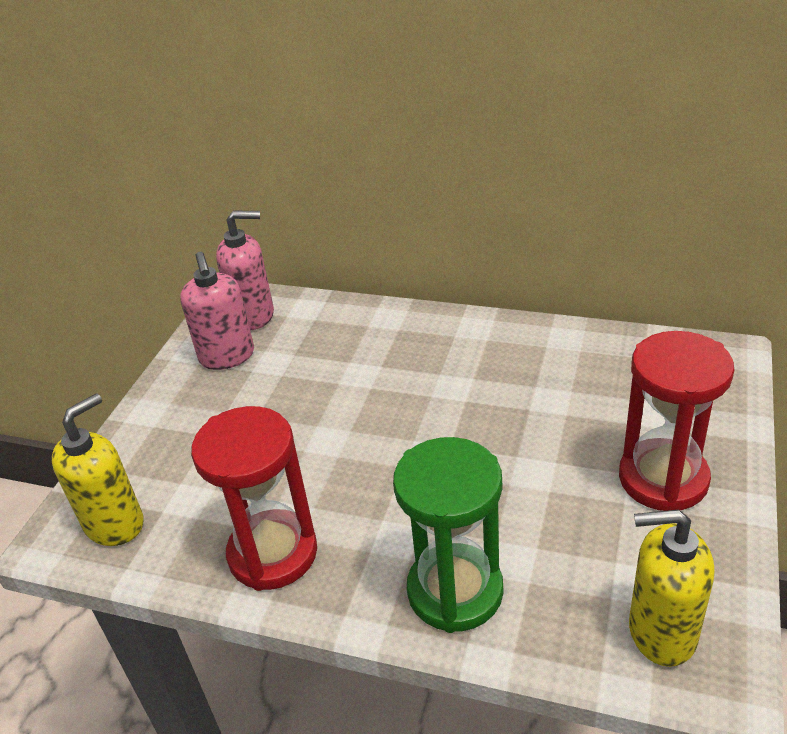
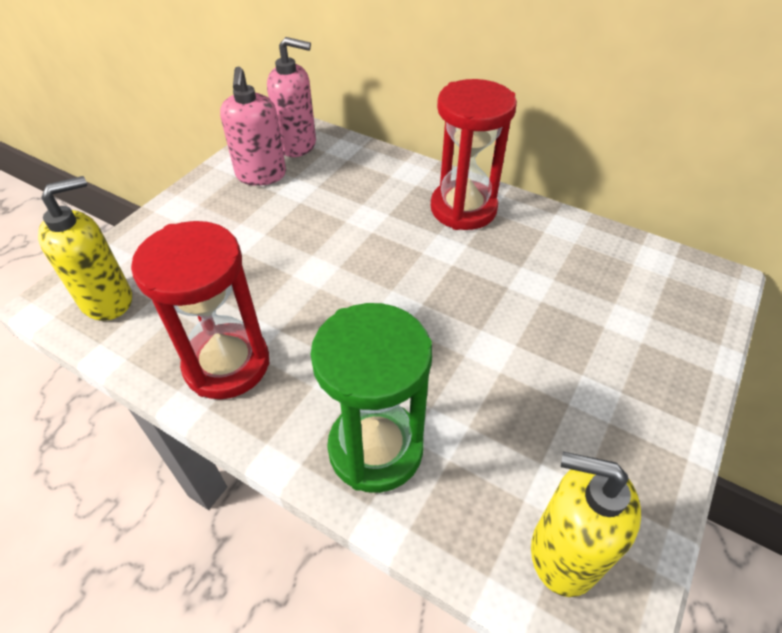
camera: 10 degrees right, 10 degrees up
red hourglass [619,331,734,511] -> red hourglass moved to [431,79,517,230]

